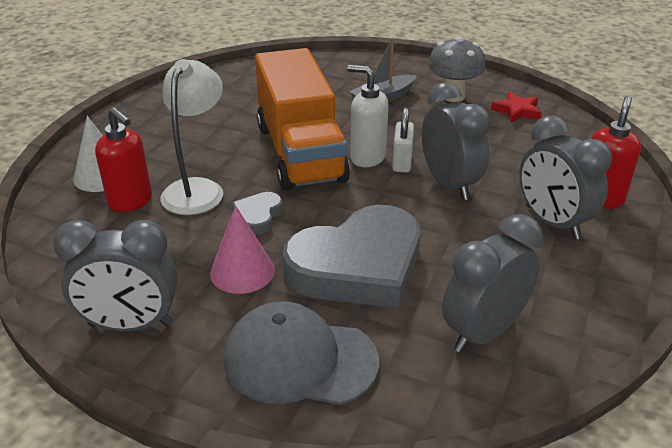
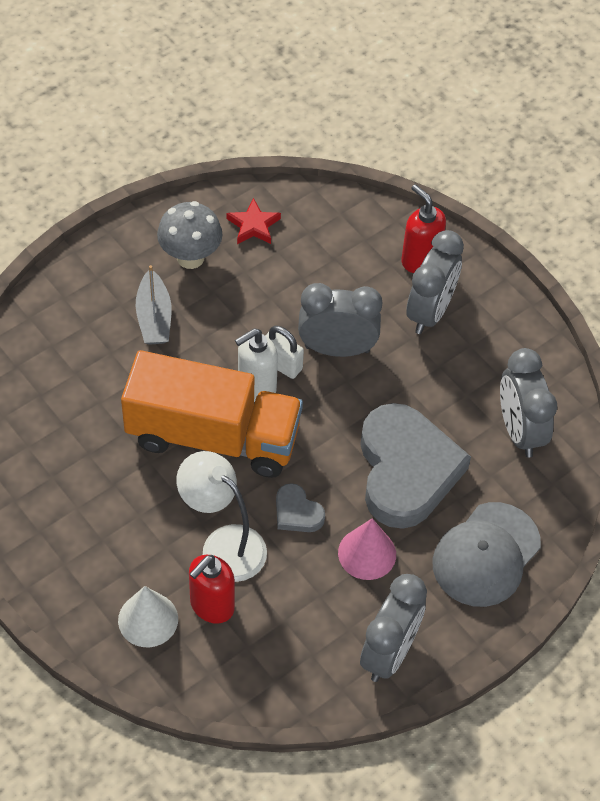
camera: 65 degrees left, 20 degrees up
red soap dispenser [95,107,152,212] -> red soap dispenser turned 150 degrees clockwise [189,555,235,624]
grey clock [519,115,612,240] -> grey clock turned 60 degrees counterclockwise [406,230,464,334]

